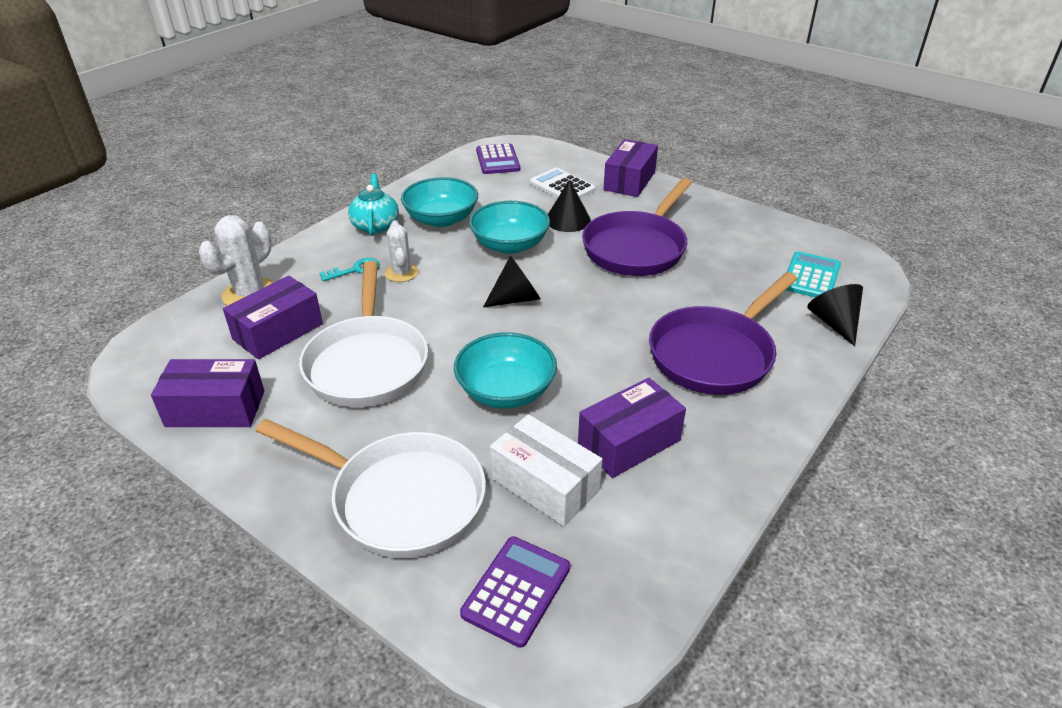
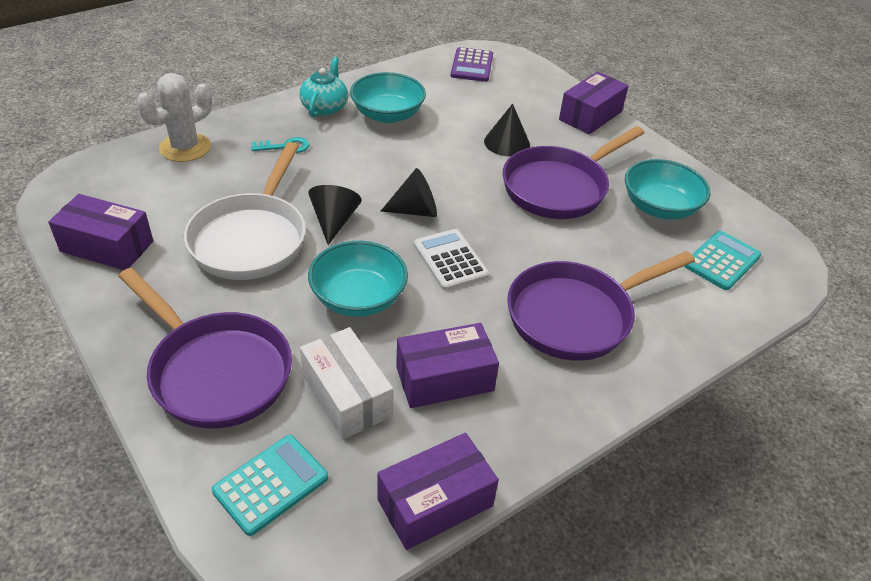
camera: 15 degrees right, 5 degrees up
purple box [223,276,323,359] -> purple box moved to [377,433,499,550]
white pan [256,419,486,558] -> purple pan [118,268,292,428]
white cactus [385,220,419,282] -> none
purple calculator [460,536,570,648] -> turquoise calculator [212,435,328,536]
turquoise bowl [469,201,550,254] -> turquoise bowl moved to [625,159,710,220]
white calculator [530,168,596,199] -> white calculator moved to [414,229,489,291]
black cone [807,284,863,346] -> black cone moved to [308,185,362,245]

